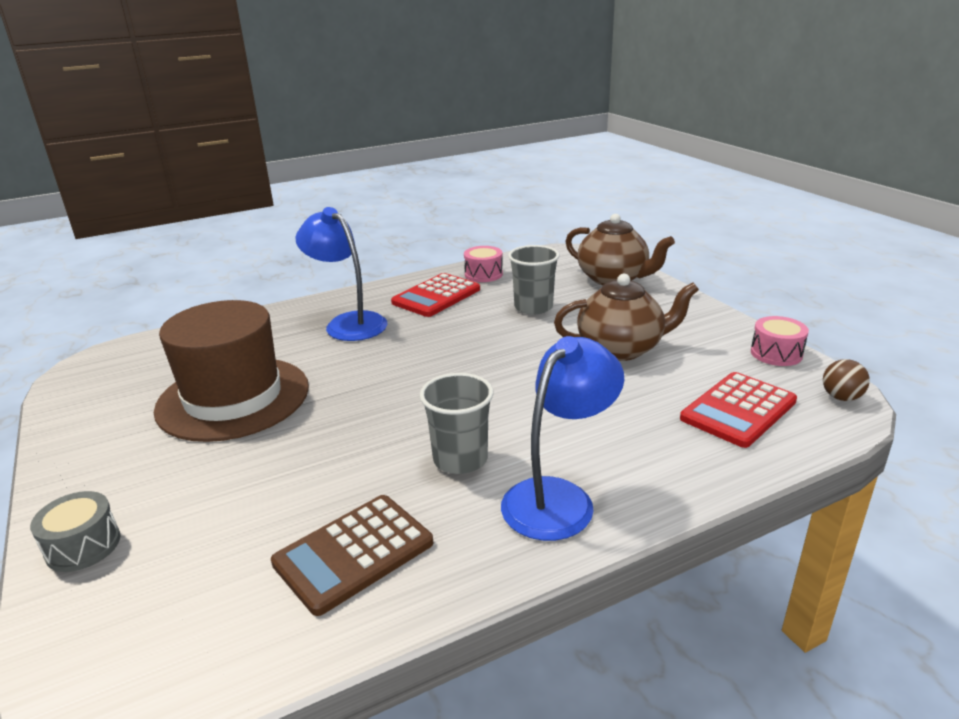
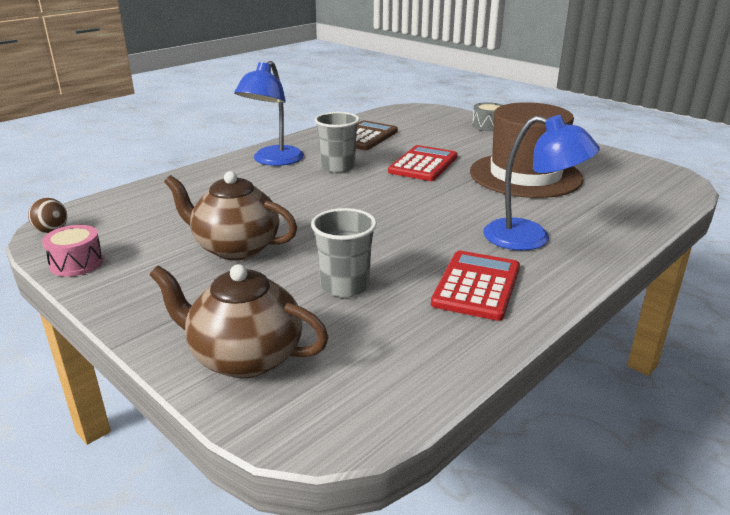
camera: 160 degrees right, 0 degrees up
pink drum [464,246,503,282] -> none
brown teapot [554,274,699,361] -> brown teapot turned 45 degrees clockwise [164,171,297,260]
red calculator [680,372,797,448] -> red calculator moved to [388,145,458,181]

